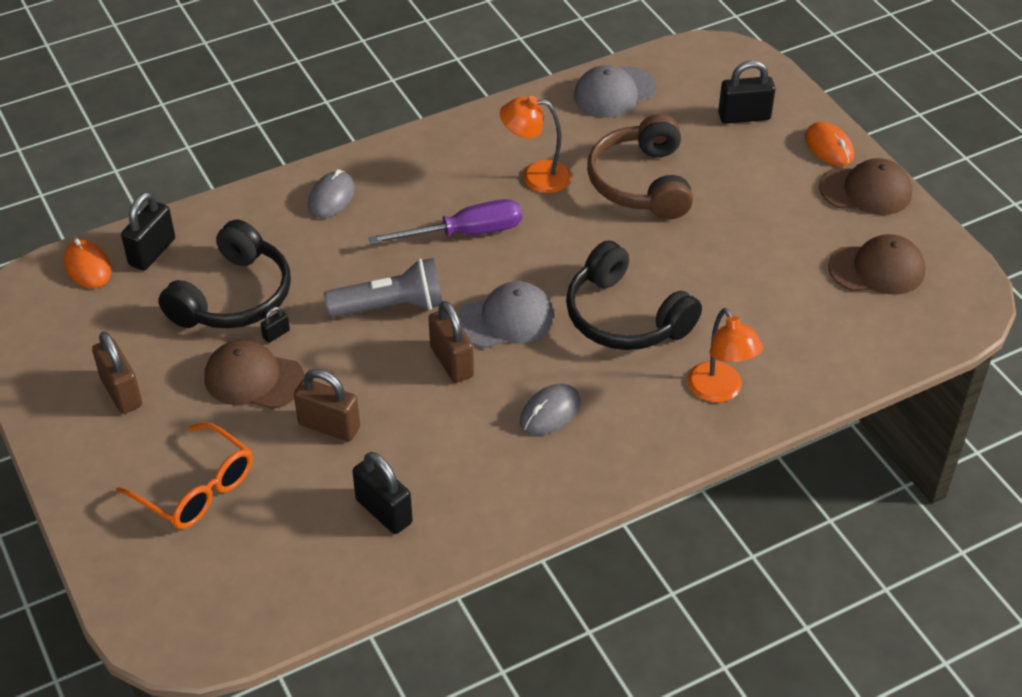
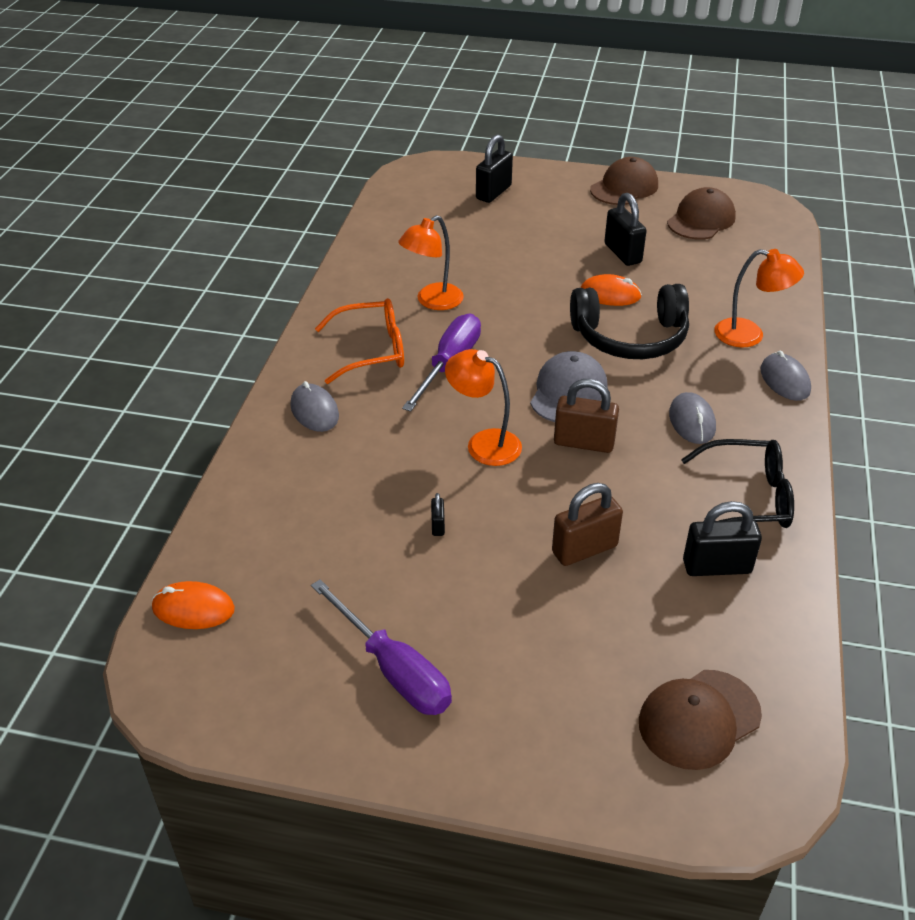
camera: 50 degrees left, 5 degrees down
brown padlock [92,331,142,414] -> purple screwdriver [311,579,452,715]
orange glasses [116,422,253,530] -> orange glasses moved to [315,298,404,384]
black padlock [121,192,175,271] -> black padlock moved to [604,193,646,266]
black headphones [158,219,291,329] -> none
brown cap [205,339,305,409] -> brown cap moved to [639,670,762,770]
grey flashlight [324,258,443,318] -> orange lamp [445,349,522,466]
grey cap [574,65,656,117] -> none
brown headphones [587,114,693,220] -> none
orange mouse [805,122,854,166] -> orange mouse moved to [580,274,642,306]
none -> black glasses [681,439,794,528]
none -> grey mouse [761,351,811,401]

